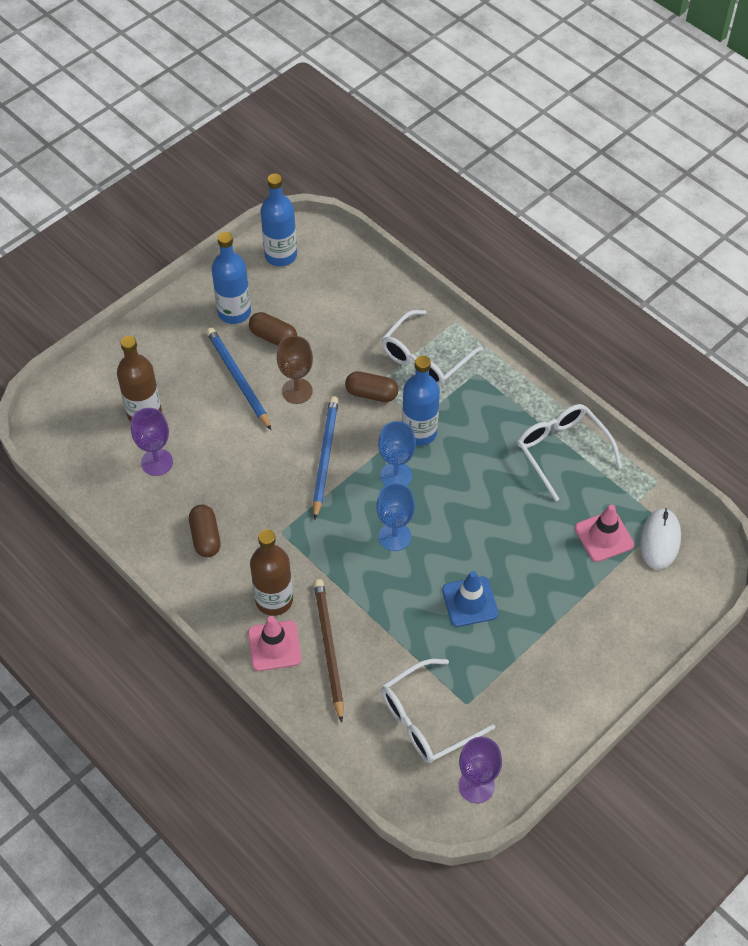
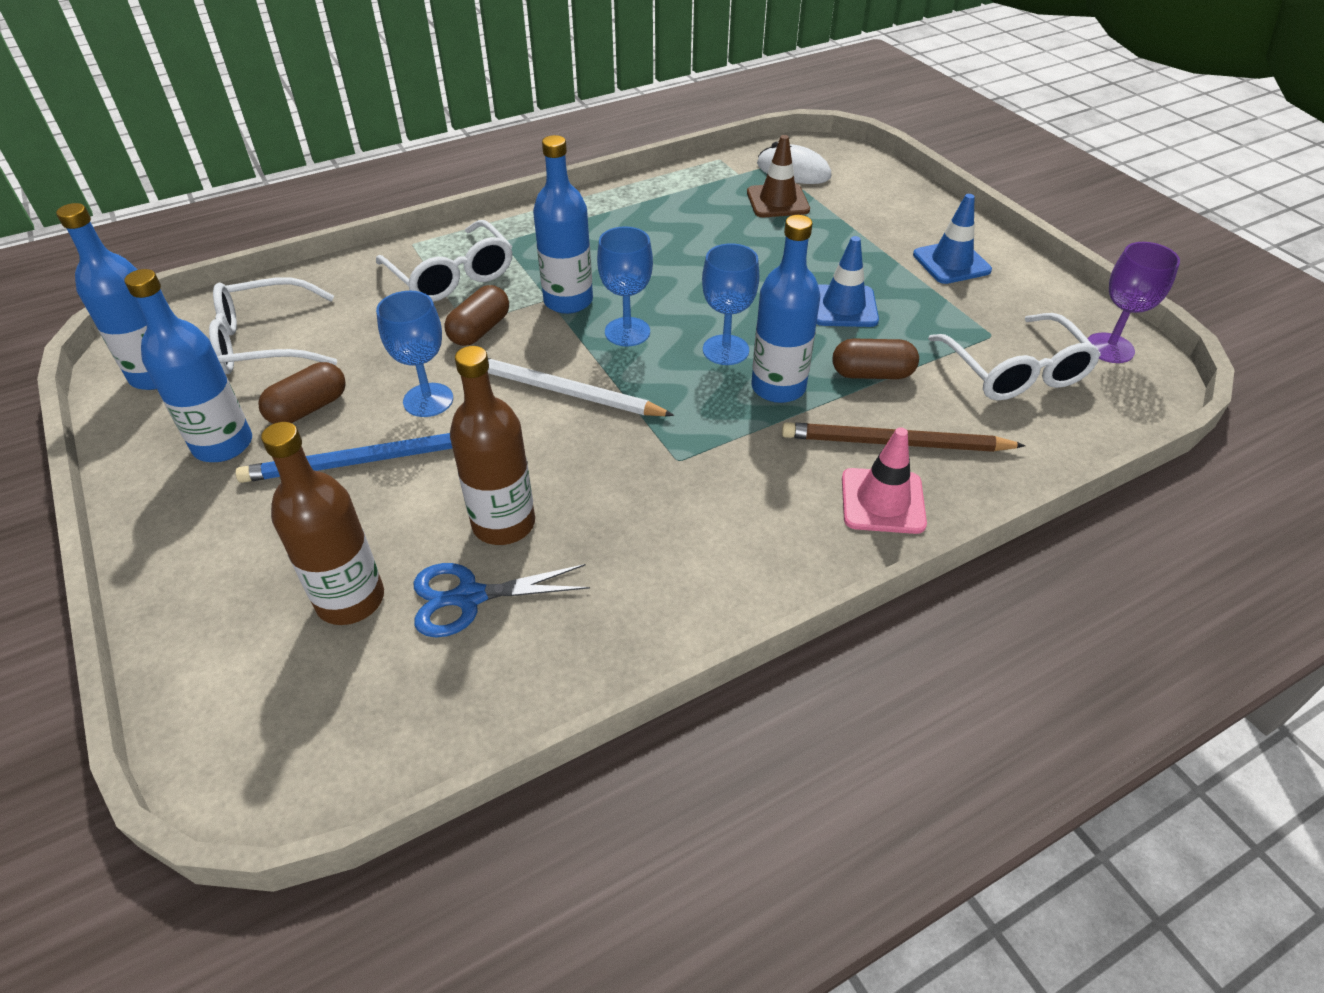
camera: 75 degrees left, 10 degrees down
purple goblet [131,408,173,476] -> blue scissors [414,563,590,638]
brown capsule [189,505,221,557] -> brown capsule moved to [833,339,919,379]
brown bottle [250,529,293,616] -> brown bottle moved to [450,346,535,545]
brown goblet [277,336,313,404] -> blue goblet [376,291,453,417]
blue pencil [313,396,339,519] -> white pencil [488,358,674,416]
white glasses [517,404,622,501] -> white glasses moved to [209,277,337,374]
pink traffic cone [575,504,634,562] -> brown traffic cone [747,135,810,217]
none -> blue bottle [751,215,820,403]
none -> blue traffic cone [913,194,992,284]

